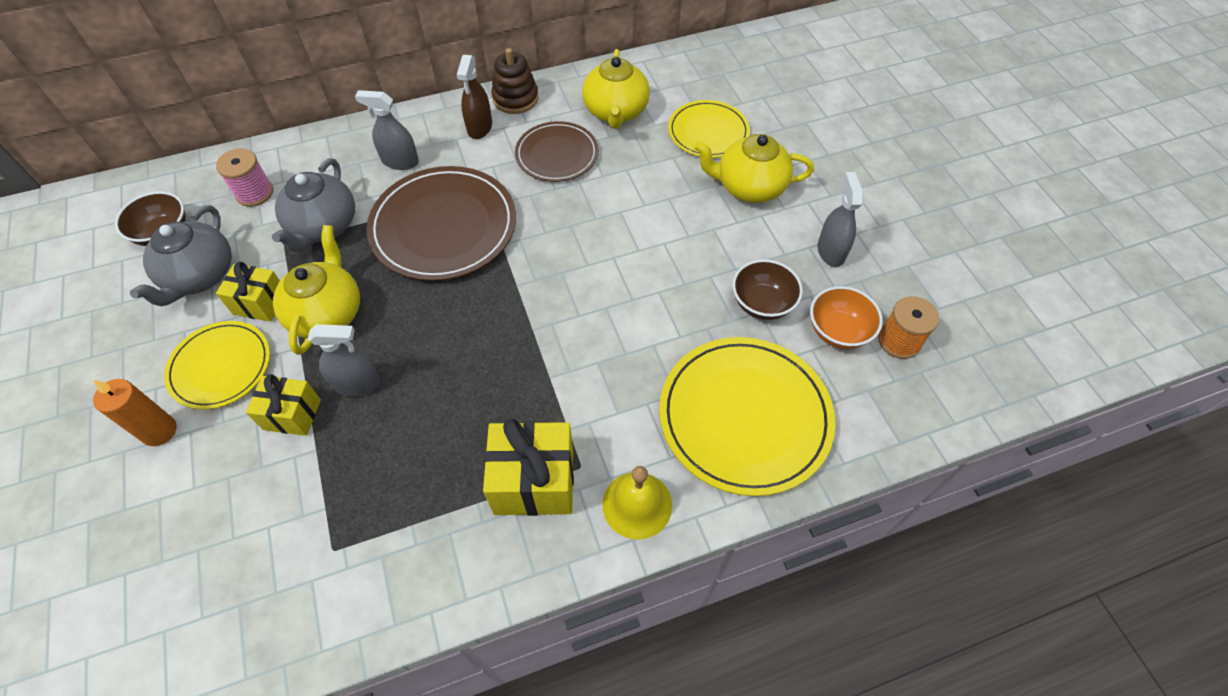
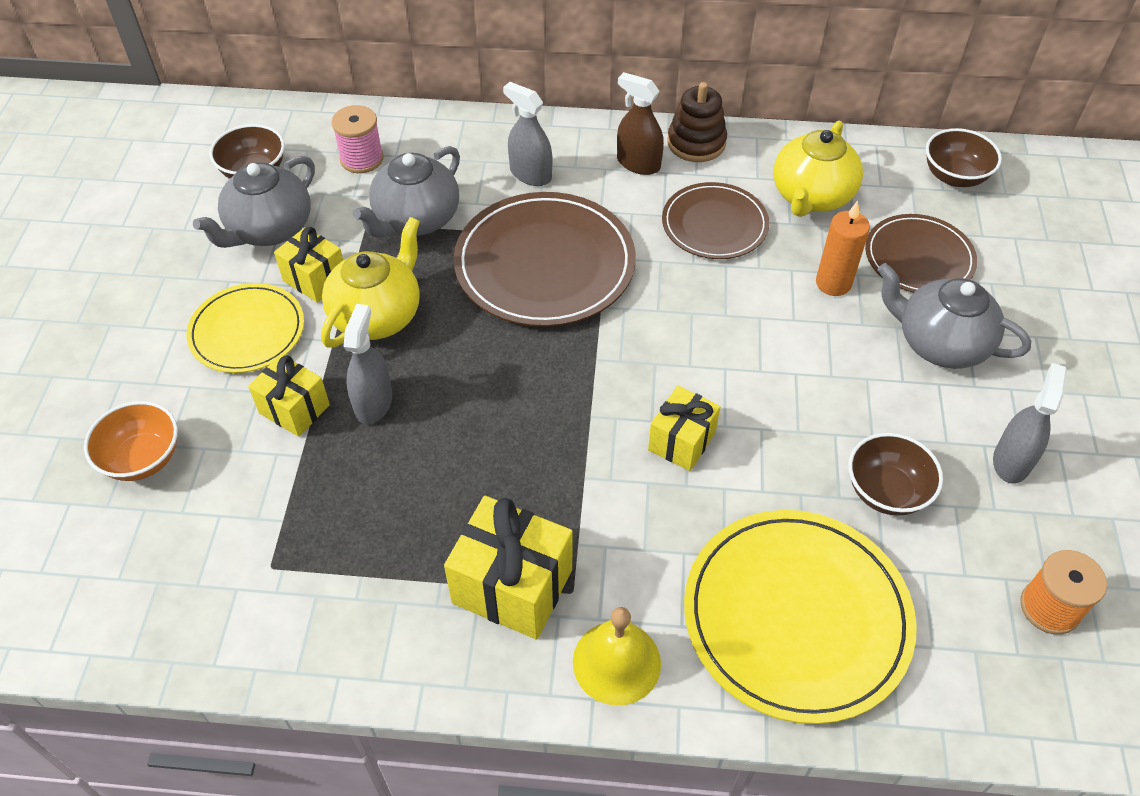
camera: 25 degrees right, 5 degrees down
orange candle [93,379,177,446] -> orange candle moved to [816,201,870,296]
grey spray bottle [308,324,380,397] -> grey spray bottle turned 105 degrees counterclockwise [344,304,392,424]
brown spray bottle [457,55,492,139] -> brown spray bottle turned 90 degrees clockwise [617,72,664,175]
yellow plate [668,100,750,158] -> brown plate [865,214,977,293]
yellow teapot [694,134,814,203] -> grey teapot [877,263,1031,369]
orange bowl [810,286,883,349] -> orange bowl moved to [84,401,178,481]
none -> yellow gift [648,386,721,471]
none -> brown bowl [926,128,1002,187]

